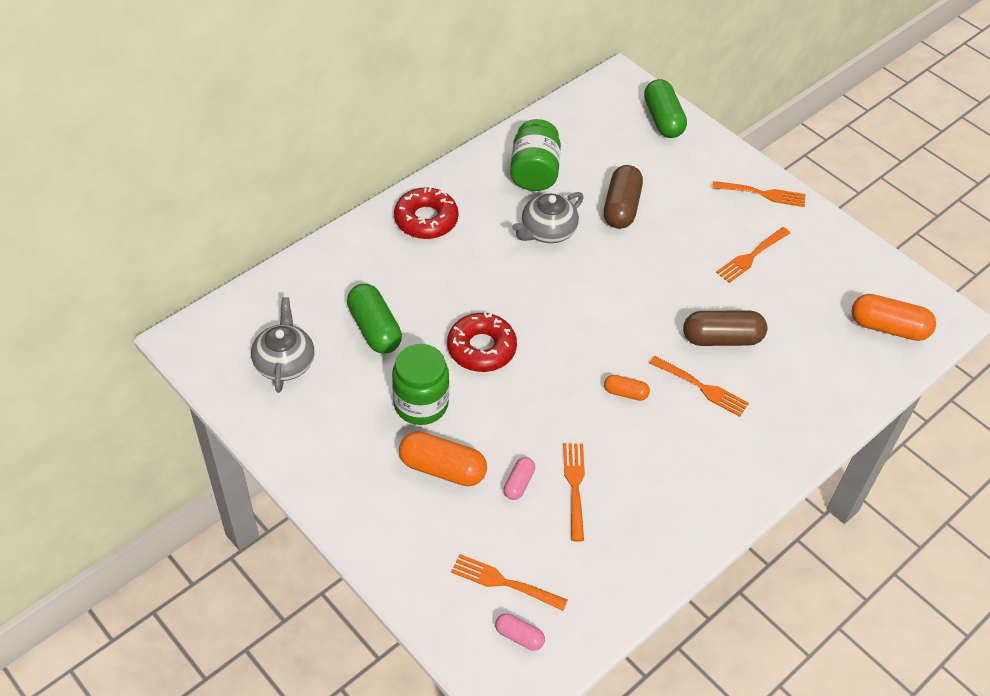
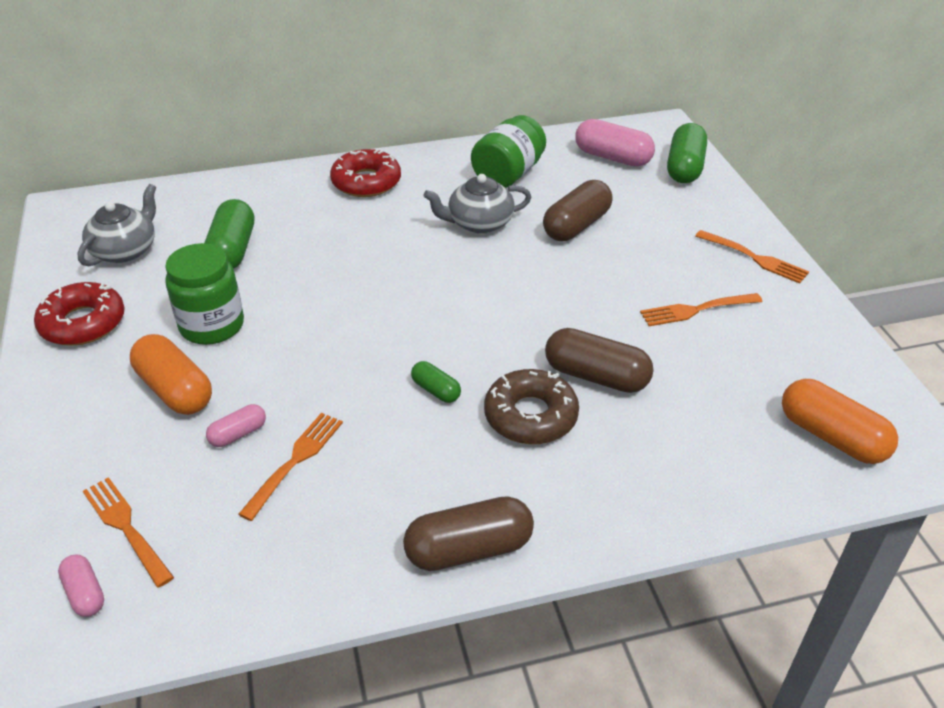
camera: 30 degrees right, 10 degrees down
red donut [447,312,517,372] -> red donut moved to [34,282,125,346]
orange capsule [604,375,650,401] -> green capsule [411,361,461,403]
orange fork [649,356,749,417] -> brown donut [484,369,579,444]
none -> brown capsule [403,496,534,571]
none -> pink capsule [575,119,655,167]

